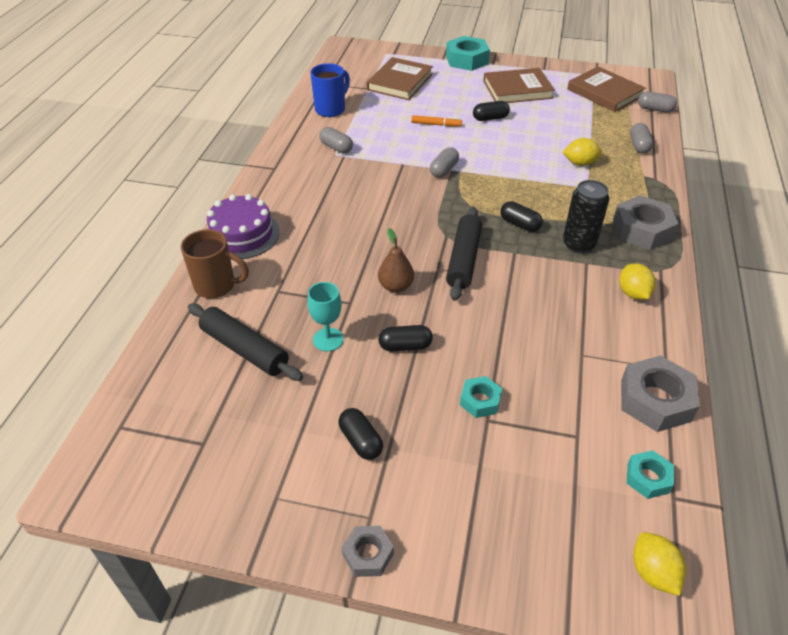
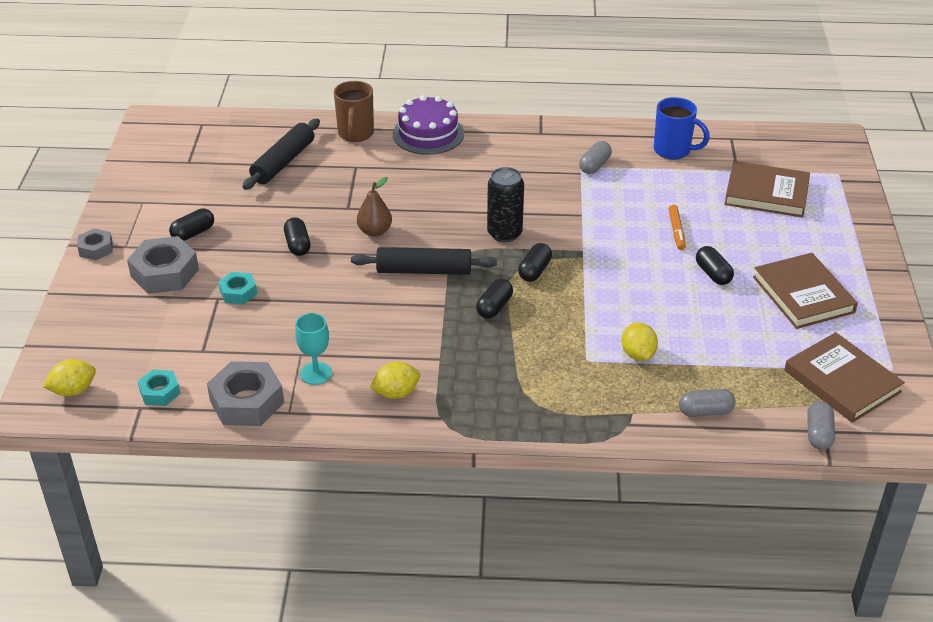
camera: 80 degrees right, 5 degrees down
turquoise goblet [308,282,344,351] -> turquoise goblet moved to [295,313,332,385]
grey capsule [430,147,459,178] -> none
turquoise nut [446,36,490,71] -> none
black can [563,180,609,253] -> black can moved to [487,167,524,242]
brown book [567,66,646,112] -> brown book turned 75 degrees counterclockwise [784,332,905,423]
grey nut [613,195,679,250] -> grey nut moved to [127,236,199,294]
none -> black capsule [518,243,552,282]

